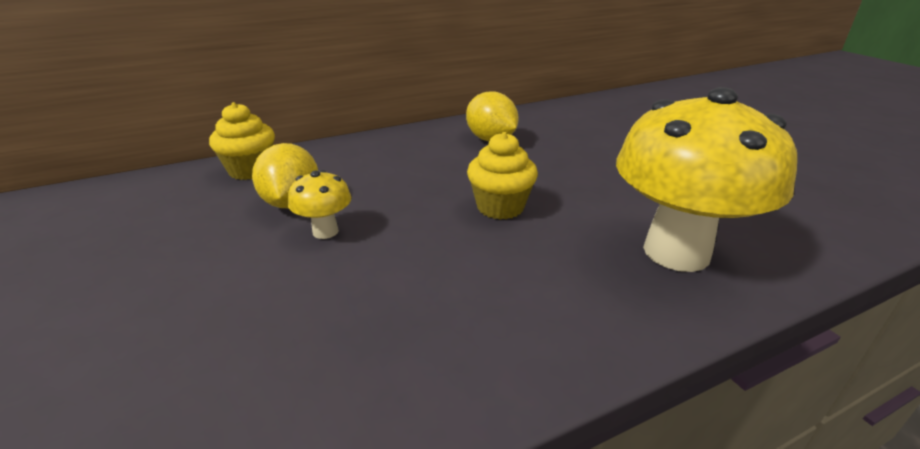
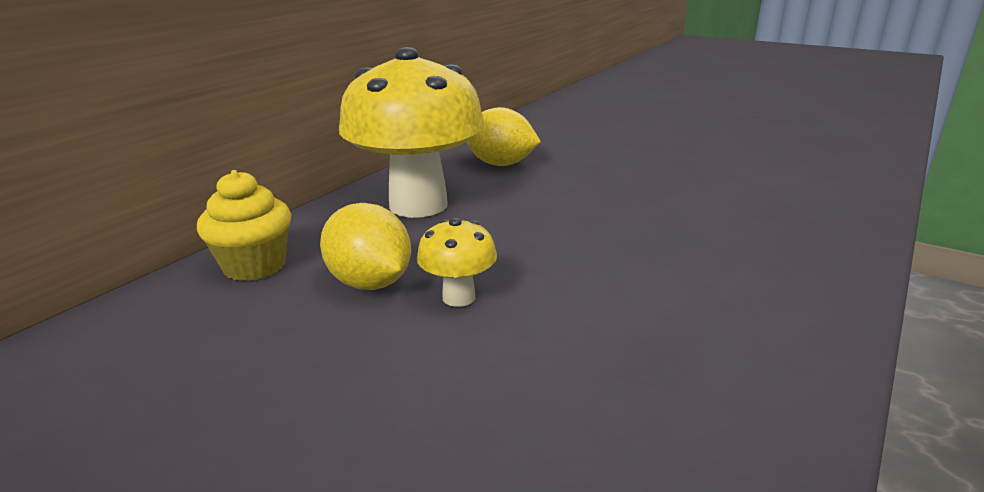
camera: 30 degrees left, 5 degrees down
yellow cupcake [467,132,538,220] -> none
yellow mushroom [616,87,797,272] -> yellow mushroom moved to [339,47,484,218]

